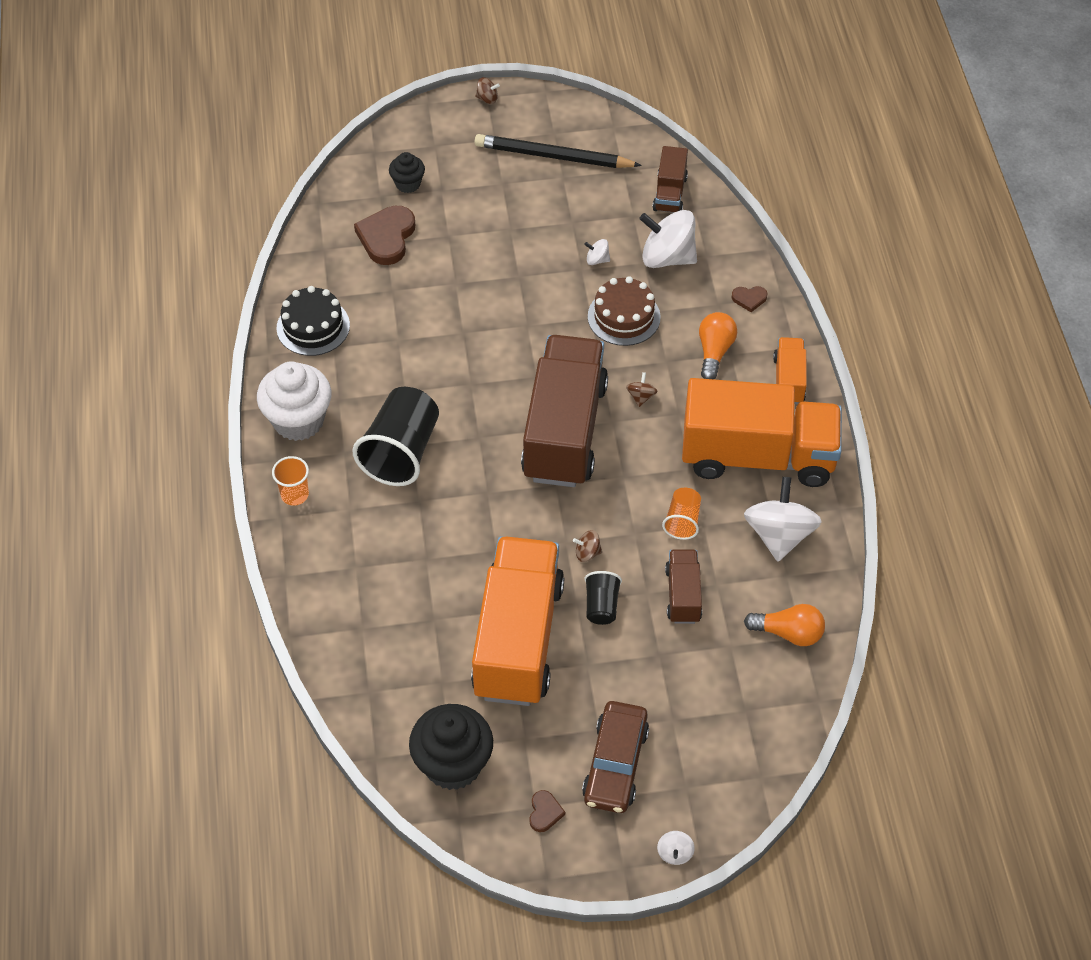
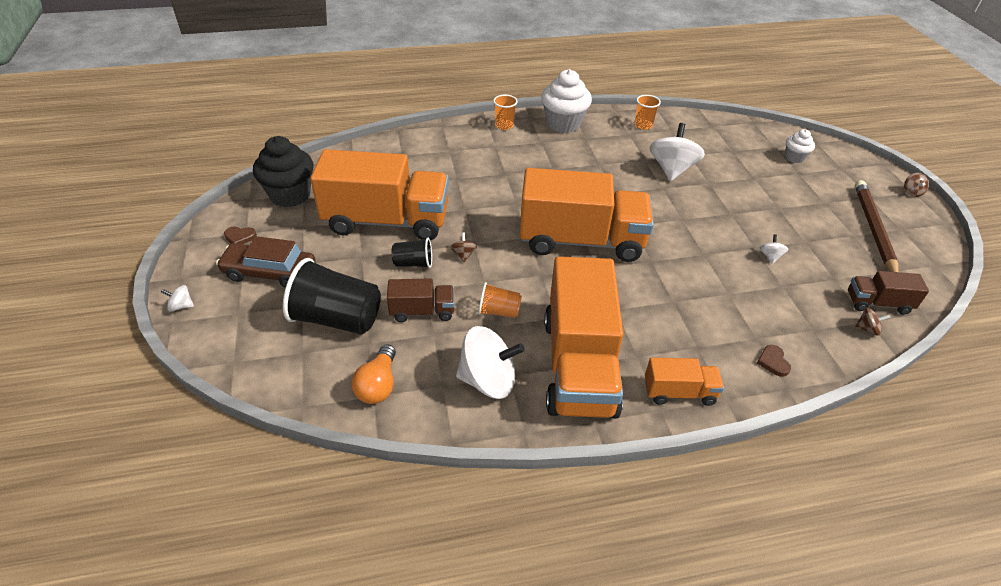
camera: 85 degrees right, 10 degrees down
black cake [276,286,350,356] -> orange cup [635,95,661,130]
black cup [352,387,439,486] -> black cup moved to [283,258,381,335]
brown heart [354,206,415,265] -> none
black cupcake [389,152,425,193] -> white cupcake [785,129,815,163]
black pencil [474,134,642,168] -> brown pencil [855,180,899,272]
brown truck [521,335,608,487] -> orange truck [520,168,654,262]
brown cake [588,276,661,346] -> none
brown spinning top [626,372,658,407] -> brown spinning top moved to [855,307,891,336]
white spinning top [639,210,697,268] -> white spinning top moved to [650,123,705,181]
orange light bulb [699,312,737,379] -> none

